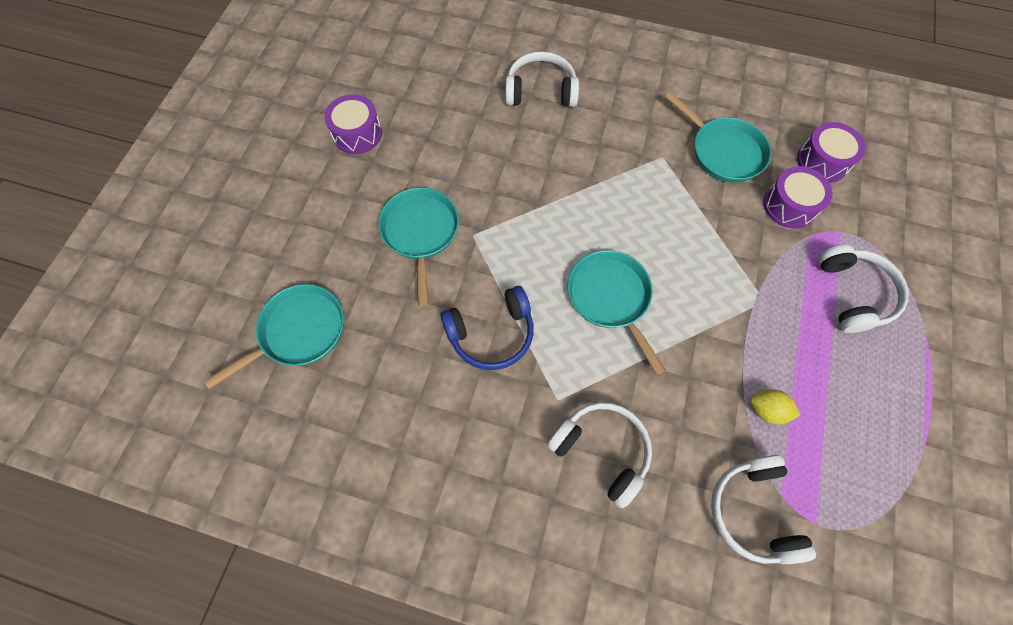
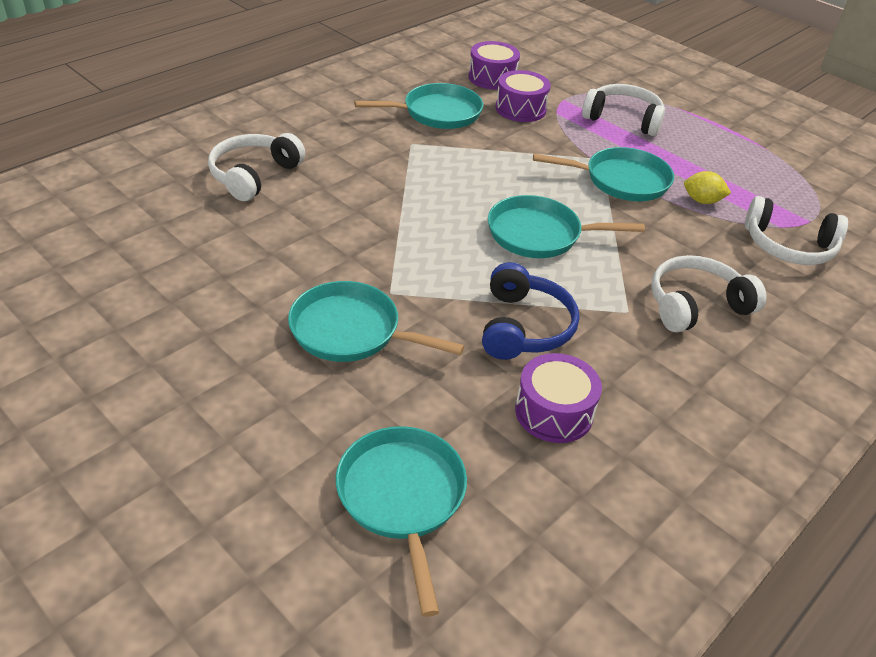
camera: 65 degrees left, 25 degrees down
purple drum [324,94,382,154] -> purple drum moved to [515,353,602,443]
yellow lemon [750,389,800,424] -> yellow lemon turned 60 degrees clockwise [684,171,731,204]
none -> turquoise pan [533,147,674,201]

